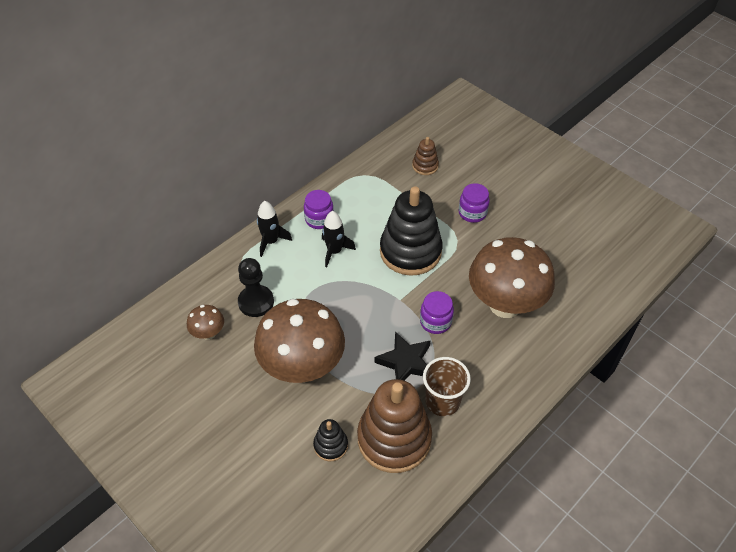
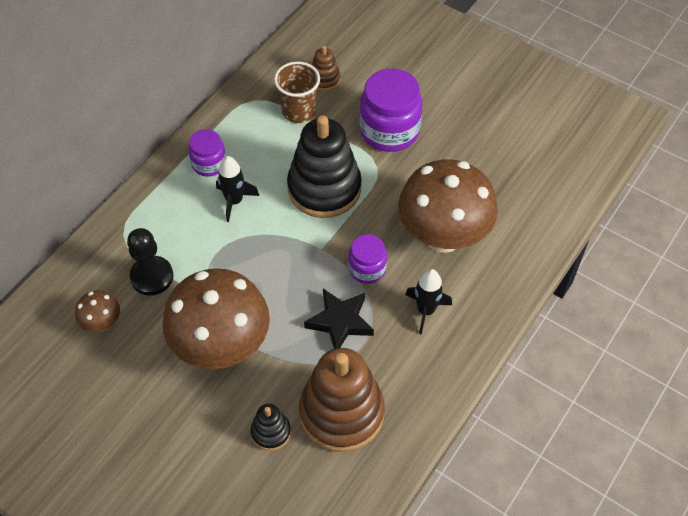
camera: 10 degrees left, 5 degrees up
black rocket [257,201,292,257] -> black rocket moved to [405,269,452,335]
brown cup [423,357,471,416] -> brown cup moved to [274,61,320,123]
purple jar [459,183,490,223] -> purple jar [359,68,422,152], size x1.76

